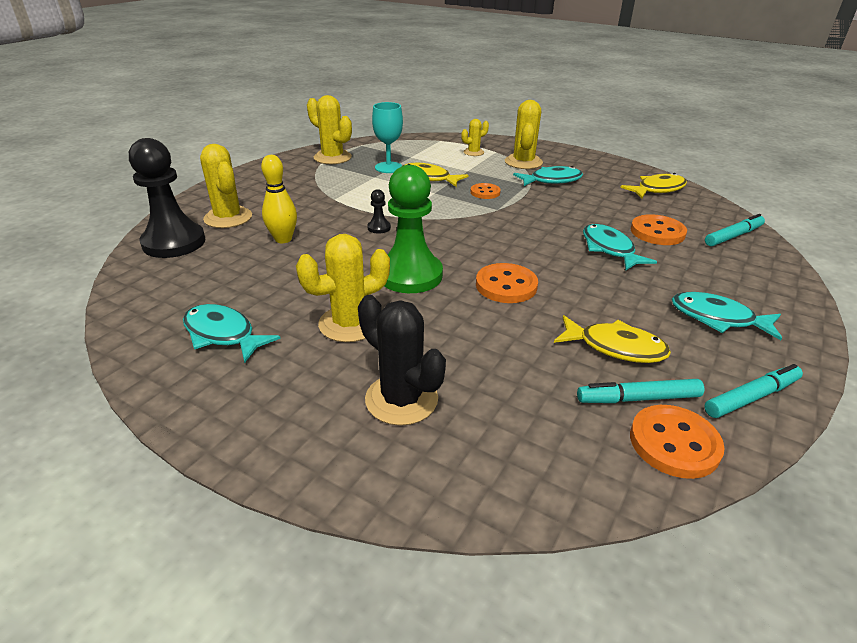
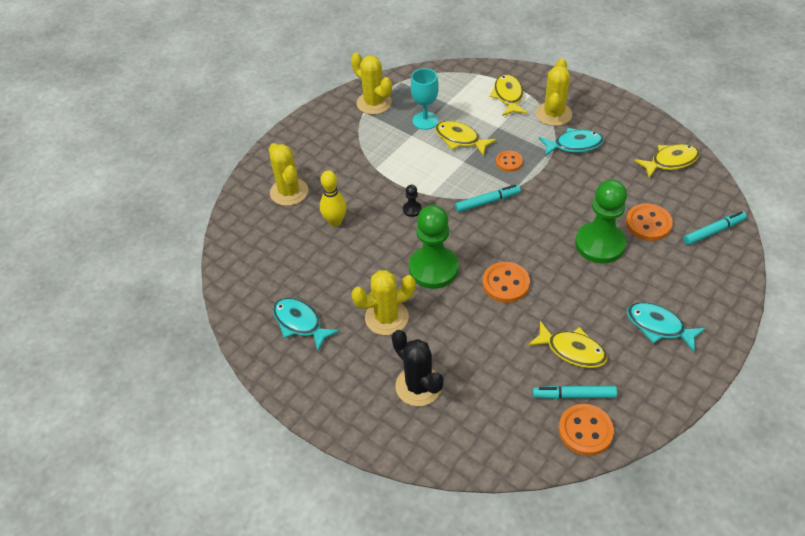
camera: 10 degrees right, 15 degrees up
black pawn [129,138,206,258] -> none
yellow cactus [462,119,489,156] -> yellow fish [489,74,528,116]
turquoise fish [583,224,657,270] -> green pawn [575,180,627,264]
turquoise marker [704,364,803,418] -> turquoise marker moved to [455,185,521,212]

